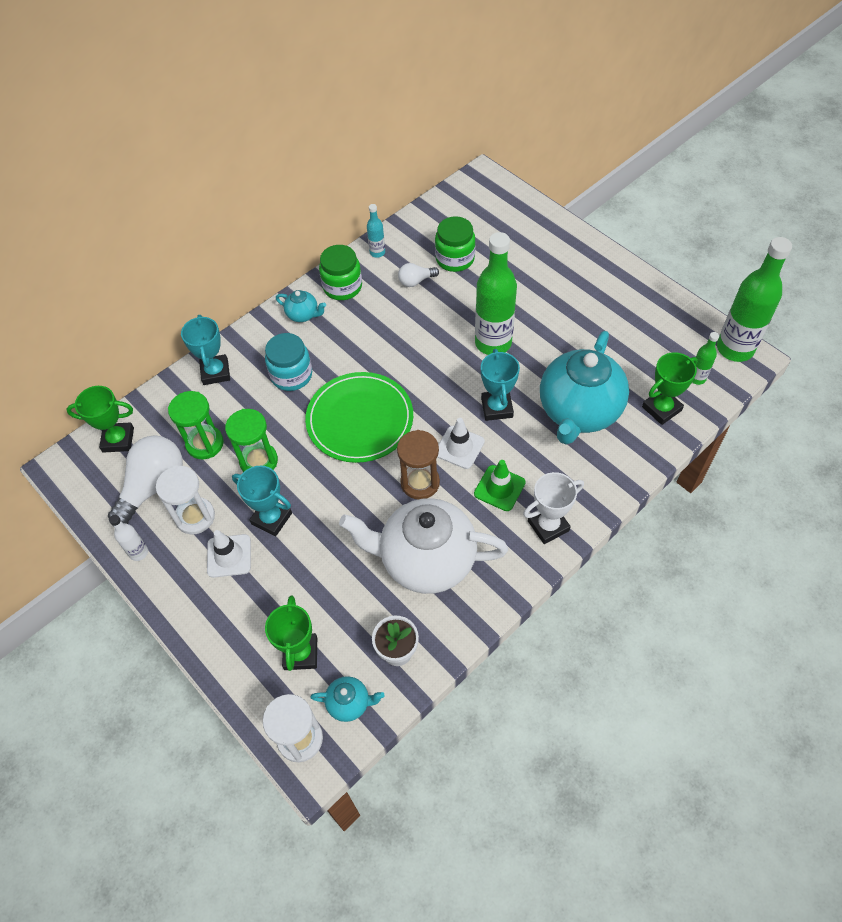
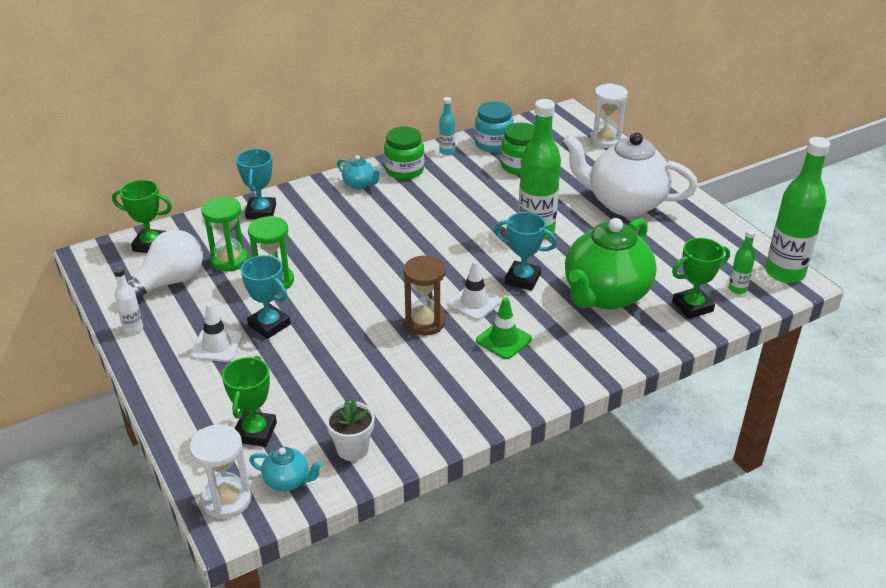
camera: 10 degrees right, 20 degrees down
white hourglass [156,466,215,534] -> white hourglass moved to [590,83,628,148]
turquoise jar [265,333,312,391] -> turquoise jar moved to [475,102,514,153]
green plate [305,372,413,463] -> none
white teapot [339,498,508,594] -> white teapot moved to [563,132,698,216]
white light bulb [398,263,439,287] -> none
turquoise trophy [481,349,520,421] -> turquoise trophy turned 75 degrees counterclockwise [494,212,557,291]
white trophy [523,472,584,544] -> none
turquoise teapot [540,331,629,445] -> green teapot [565,218,657,310]

